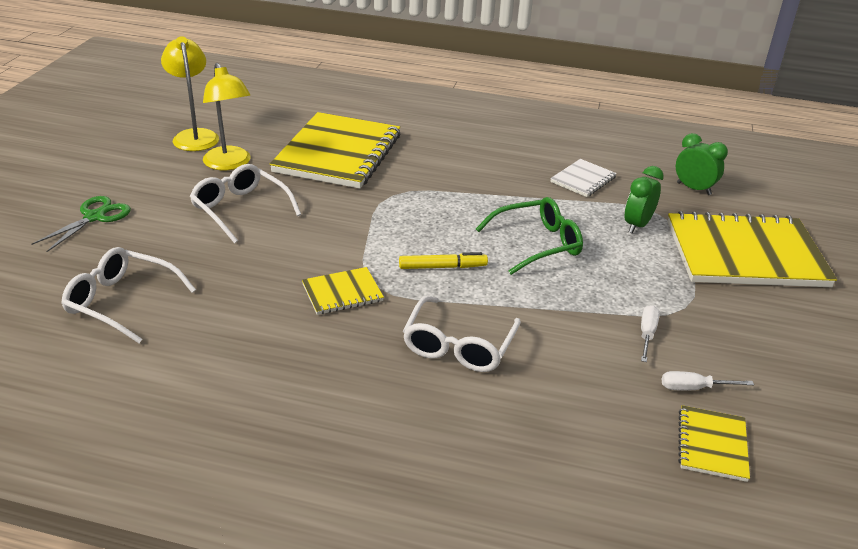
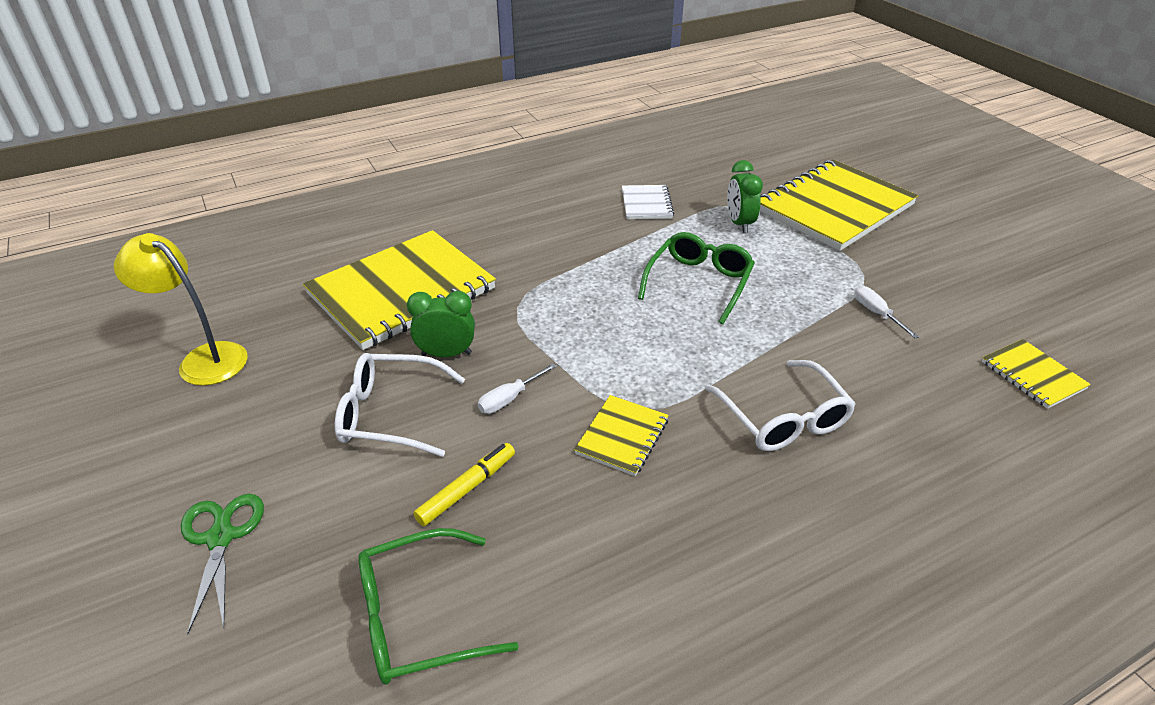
camera: 40 degrees left, 5 degrees up
white glasses [61,247,196,343] -> green glasses [358,528,519,684]
yellow lamp [203,63,251,170] -> none
yellow notebook [270,112,401,189] -> yellow notebook turned 75 degrees clockwise [303,230,496,350]
yellow marker [399,252,488,269] -> yellow marker moved to [413,443,515,526]
white screwdriver [662,371,754,391] -> white screwdriver moved to [478,363,557,414]
green clock [676,133,728,195] -> green clock moved to [407,291,475,357]

